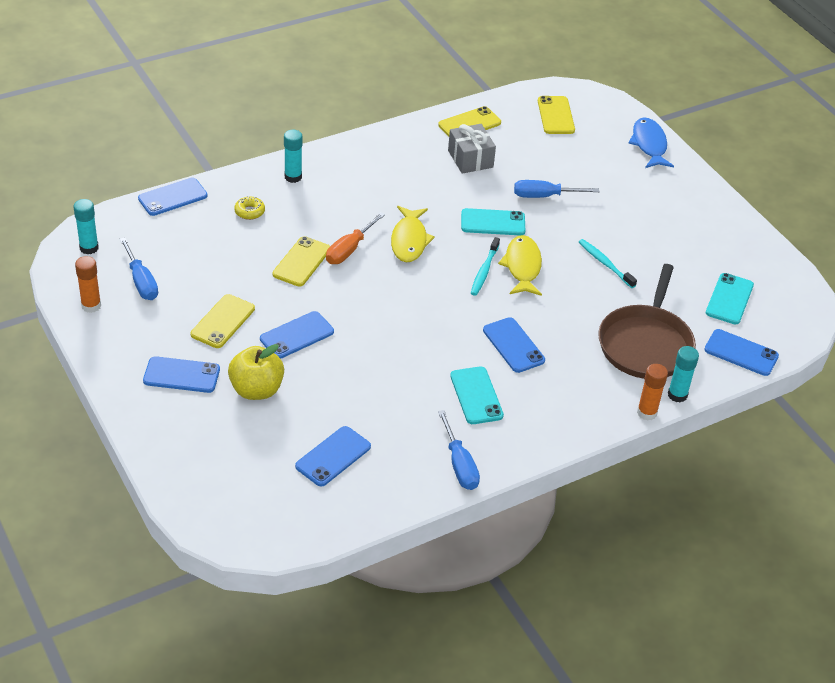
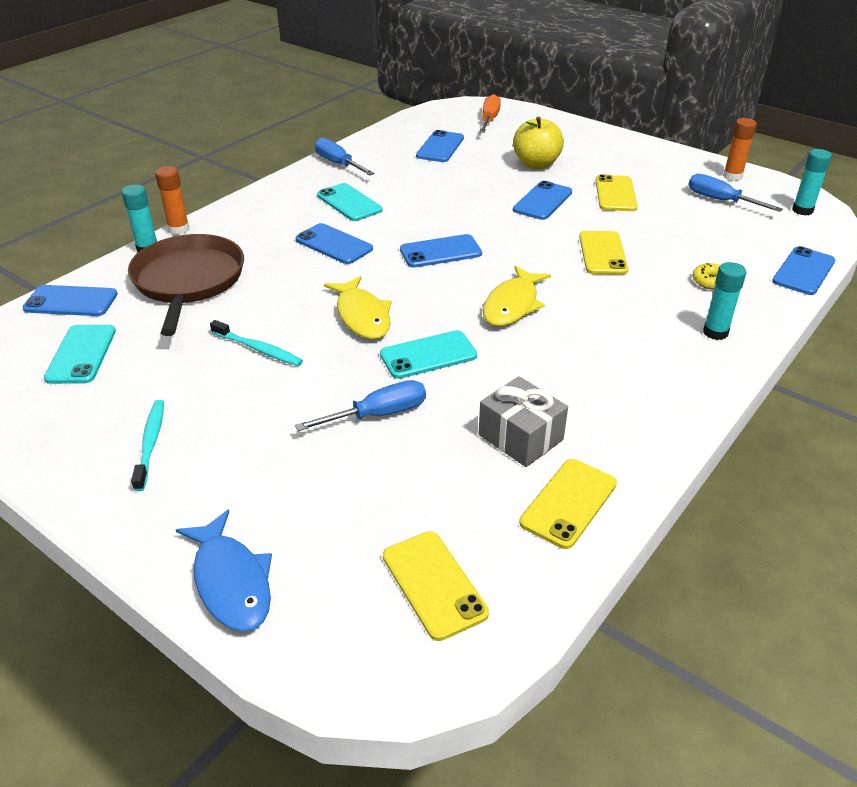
camera: 160 degrees right, 5 degrees down
blue phone [143,356,220,393] -> blue phone moved to [400,234,482,268]
orange screwdriver [326,212,385,264] -> orange screwdriver moved to [479,94,501,133]
yellow fish [391,206,435,262] -> yellow fish turned 135 degrees counterclockwise [483,266,551,326]
turquoise toothbrush [471,237,500,296] -> turquoise toothbrush moved to [131,400,164,491]

